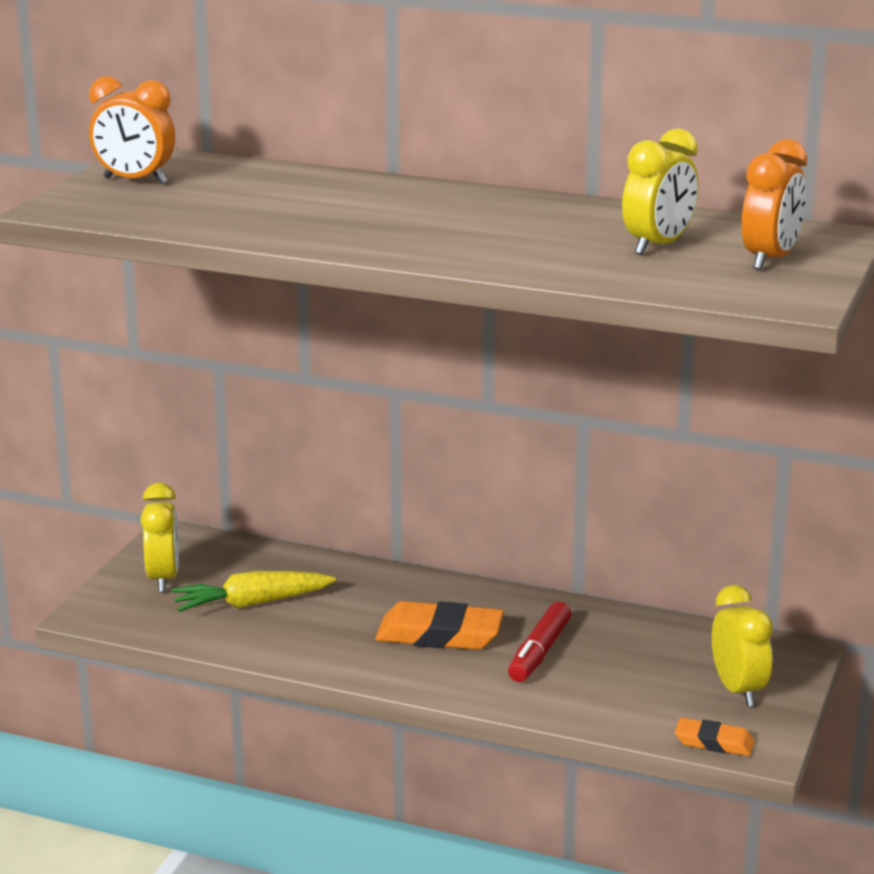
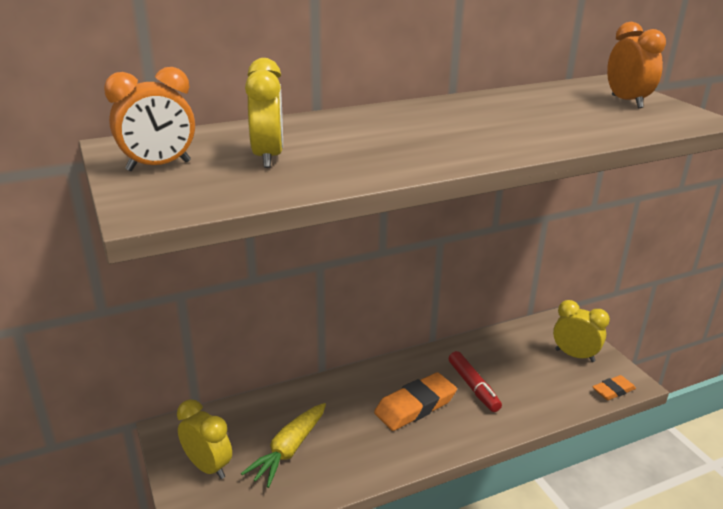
camera: 45 degrees left, 5 degrees up
yellow clock [622,128,698,255] -> yellow clock moved to [245,58,283,168]

